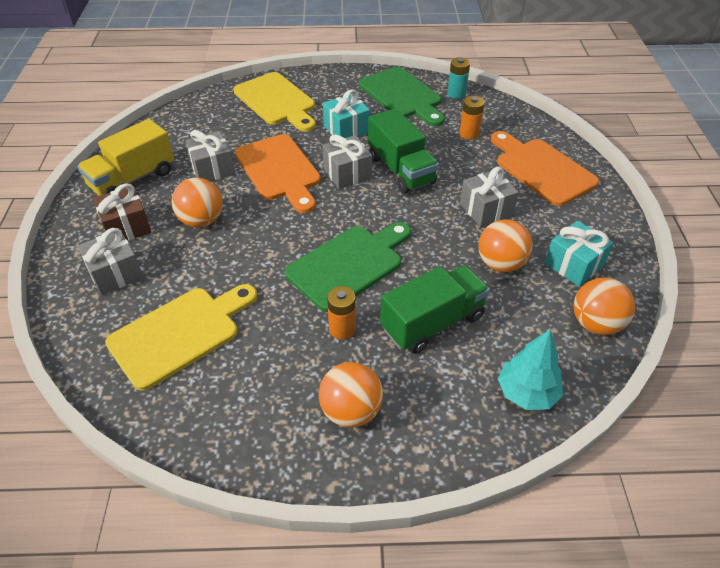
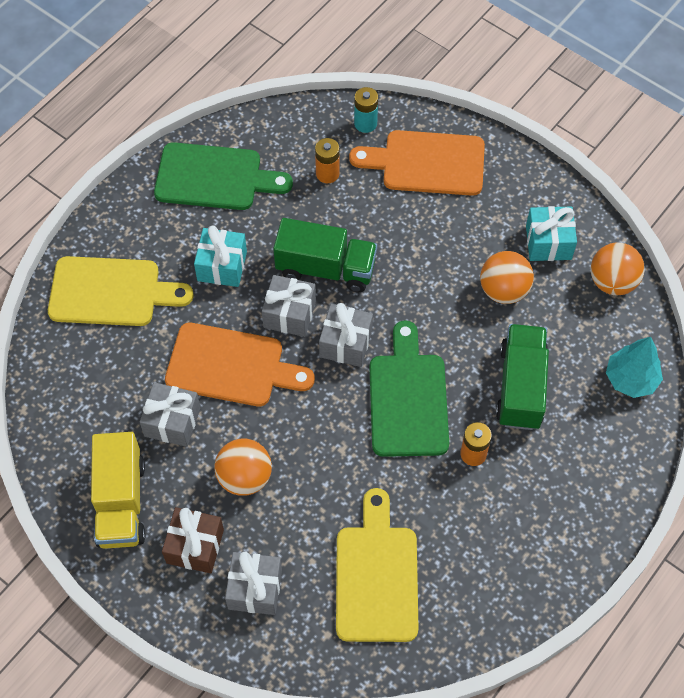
camera: 50 degrees left, 15 degrees up
orange ball [319,362,383,428] -> none
turquoise battery [447,57,470,99] -> turquoise battery moved to [354,87,378,133]
grey gift [460,167,519,227] -> grey gift moved to [319,303,373,367]

